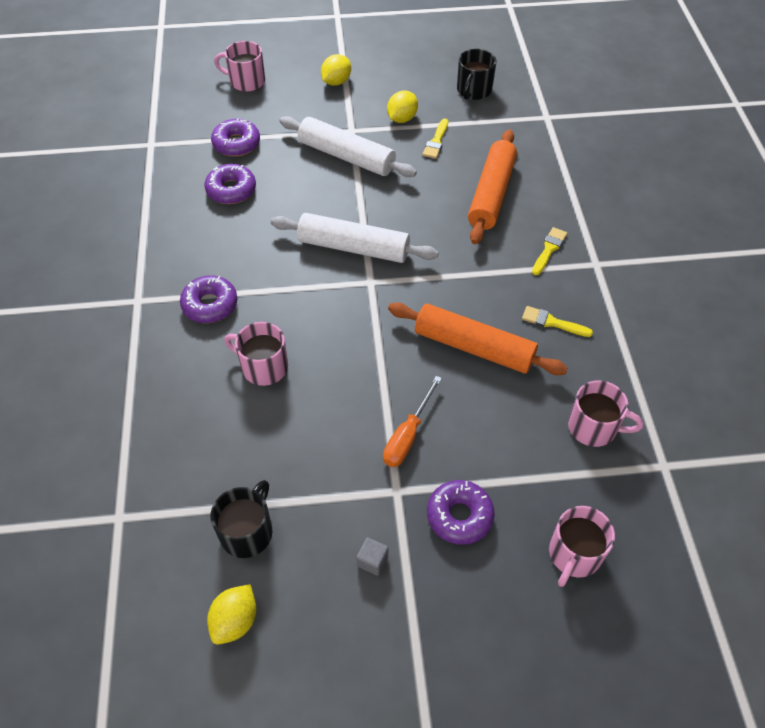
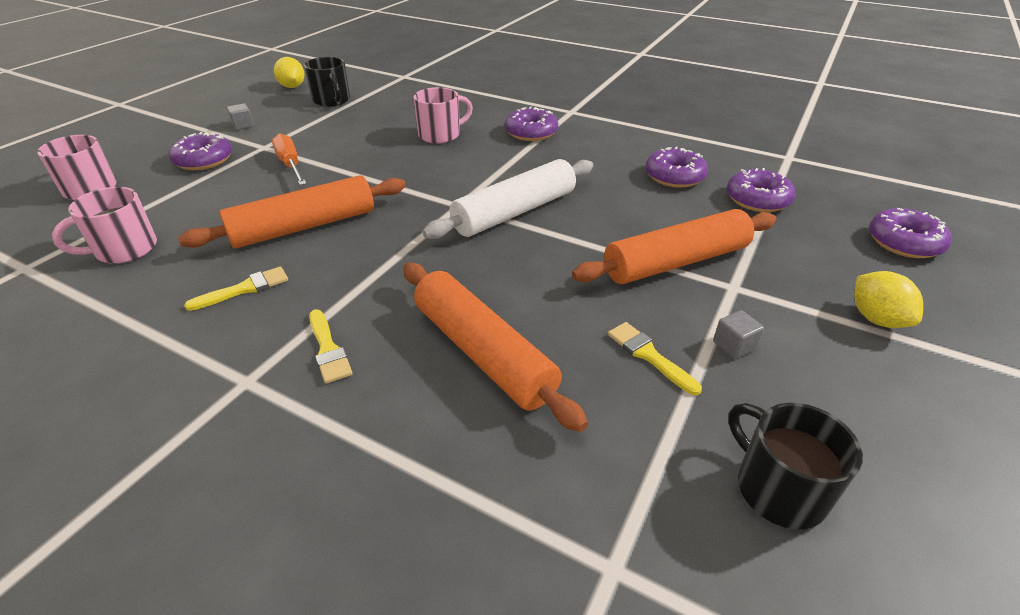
camera: 125 degrees right, 15 degrees down
pink mug [214,41,265,92] -> purple donut [869,208,952,258]
white rolling pin [279,116,417,177] -> orange rolling pin [572,209,776,284]
yellow lemon [387,90,418,123] -> grey cube [713,310,764,359]

